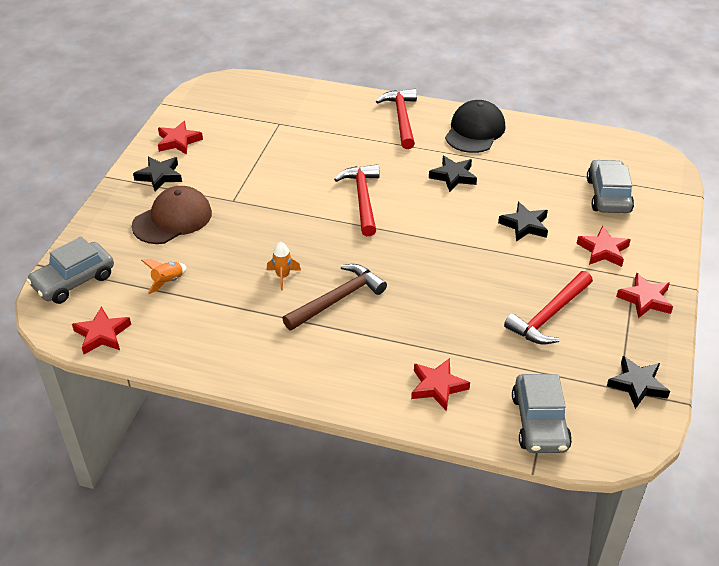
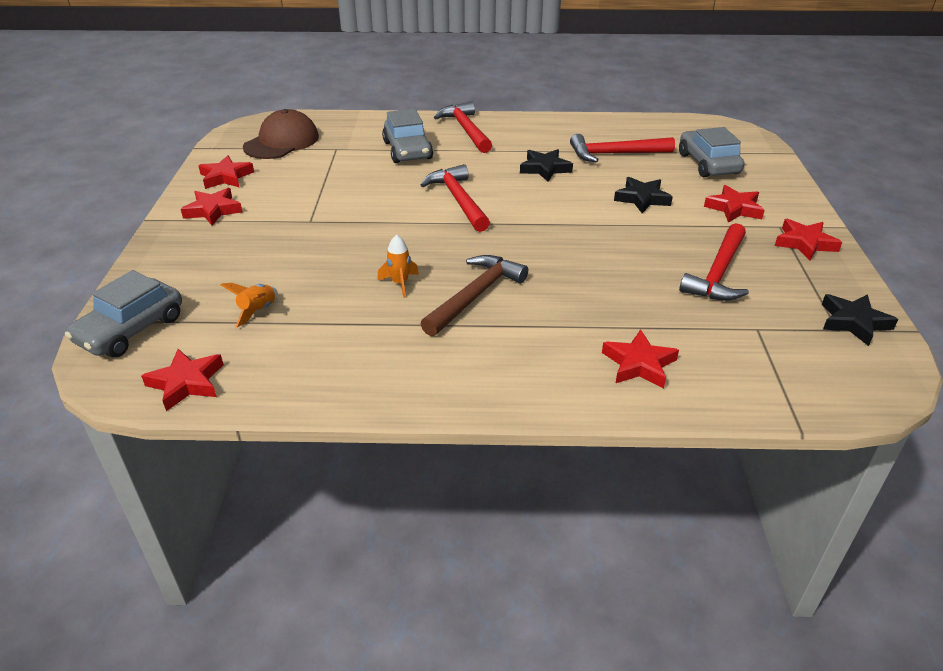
camera: 15 degrees left, 5 degrees down
brown cap [132,186,212,244] -> brown cap moved to [243,109,319,159]
black star [133,156,182,192] -> red star [181,188,243,226]
black cap [445,100,505,153] -> none
grey car [512,374,572,453] -> grey car moved to [382,109,433,163]
none -> red hammer [570,134,675,163]

